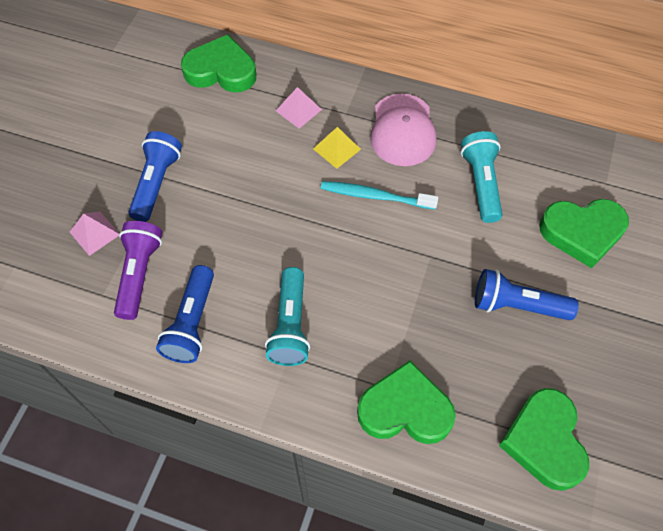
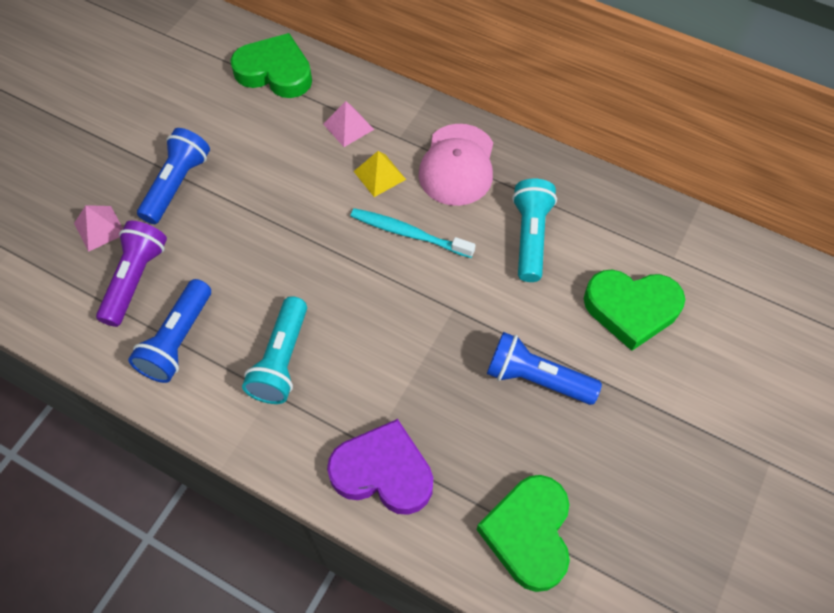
camera: 10 degrees right, 0 degrees up
green heart [357,360,456,444] -> purple heart [327,419,433,515]

